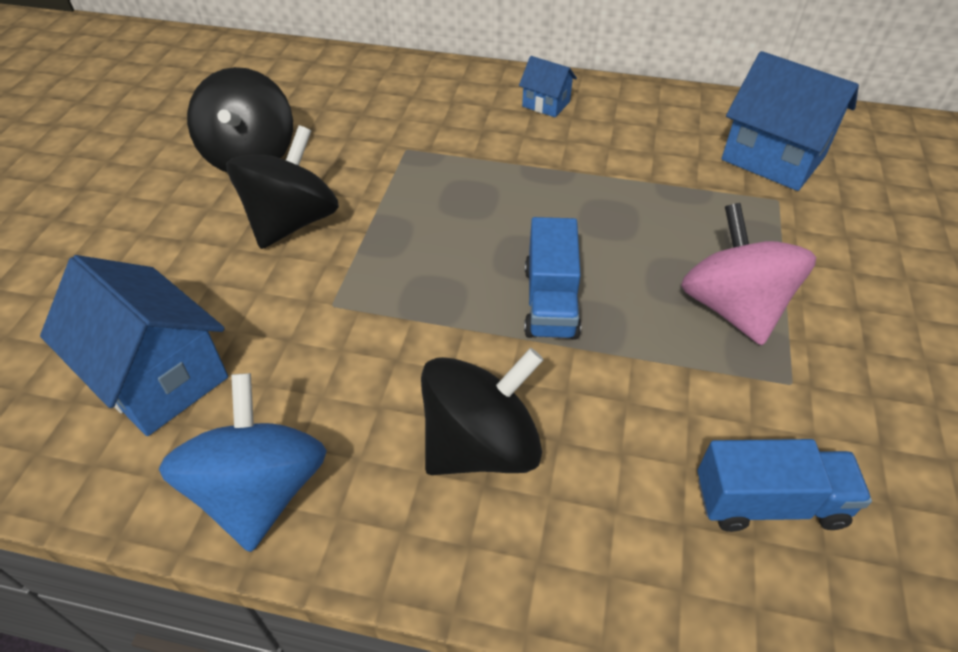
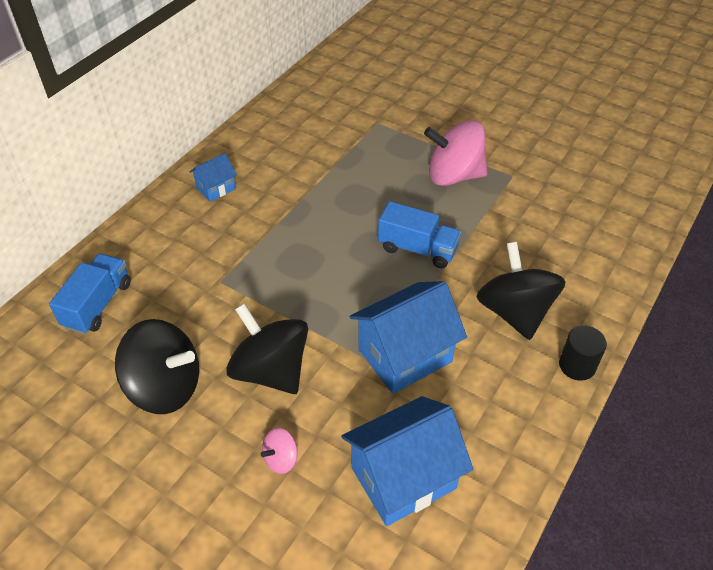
camera: 70 degrees left, 0 degrees up
blue spinning top [159,373,327,552] -> none
blue truck [698,439,872,532] -> blue truck moved to [49,253,131,334]
blue house [721,51,859,191] -> blue house moved to [350,281,467,394]
none -> pink spinning top [261,428,298,474]
none -> black cylinder [559,326,607,381]

